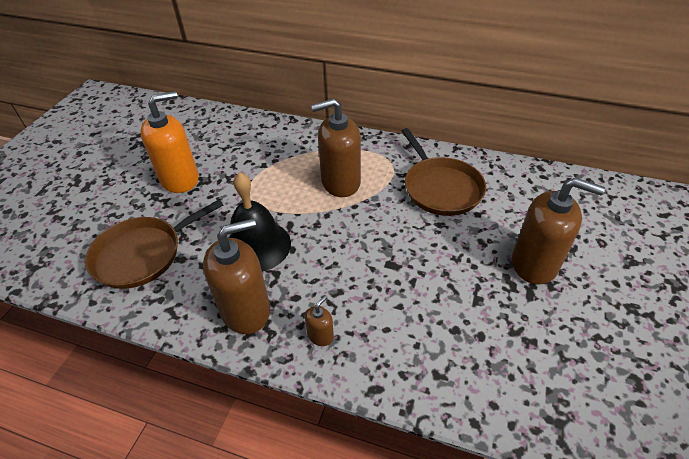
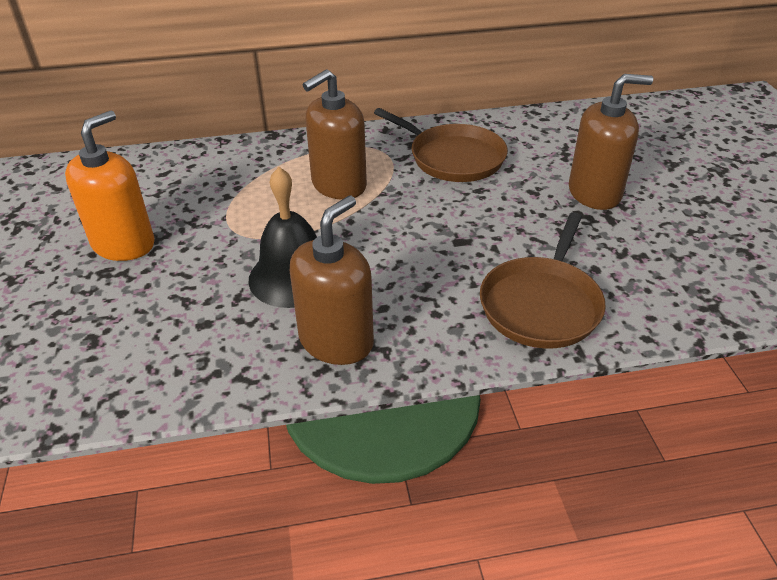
camera: 30 degrees left, 5 degrees down
brown pan [85,199,223,289] -> brown pan moved to [480,212,606,349]
brown soap dispenser [305,295,334,346] -> none

